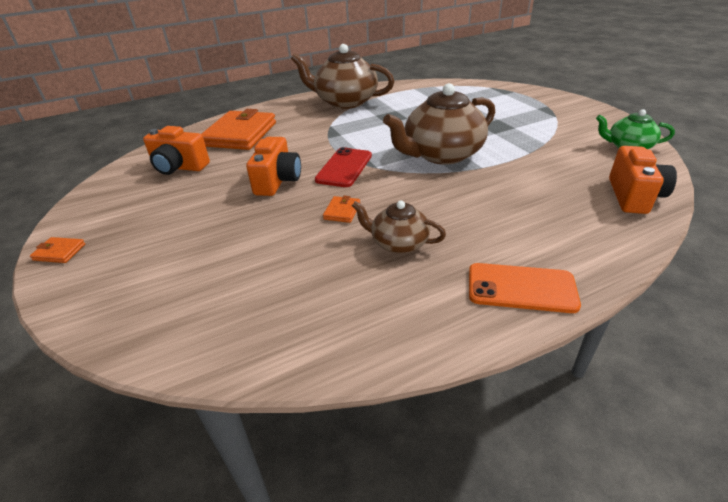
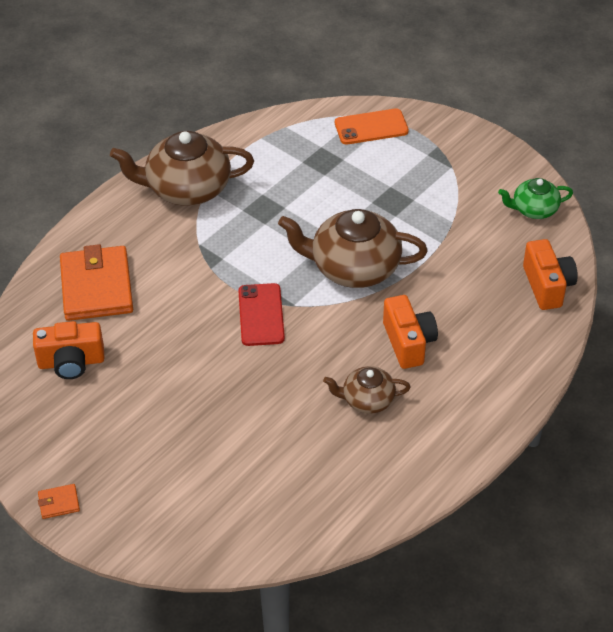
camera: 25 degrees left, 10 degrees up
orange camera [246,137,301,196] -> orange camera moved to [383,295,438,369]
orange wallet [323,196,360,223] -> none
brown teapot [383,83,495,165] -> brown teapot turned 60 degrees clockwise [278,209,428,288]
orange phone [469,263,581,313] -> orange phone moved to [335,108,409,145]

